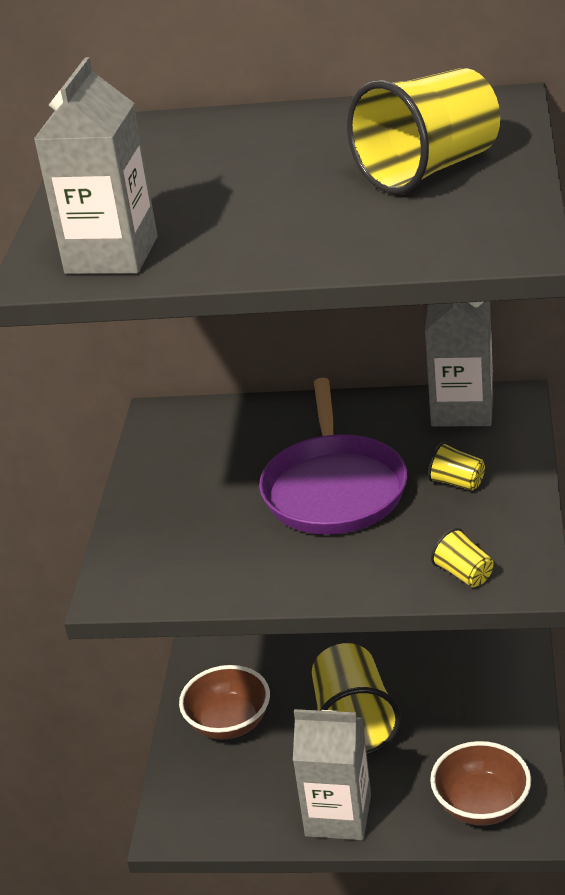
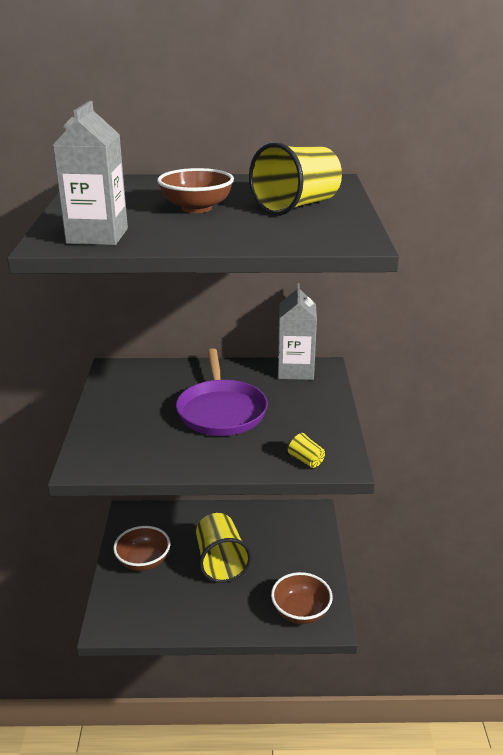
camera: 10 degrees left, 5 degrees down
grey carton [293,709,371,840] -> none
yellow cup [428,442,485,491] -> none
none -> brown bowl [157,168,234,213]

